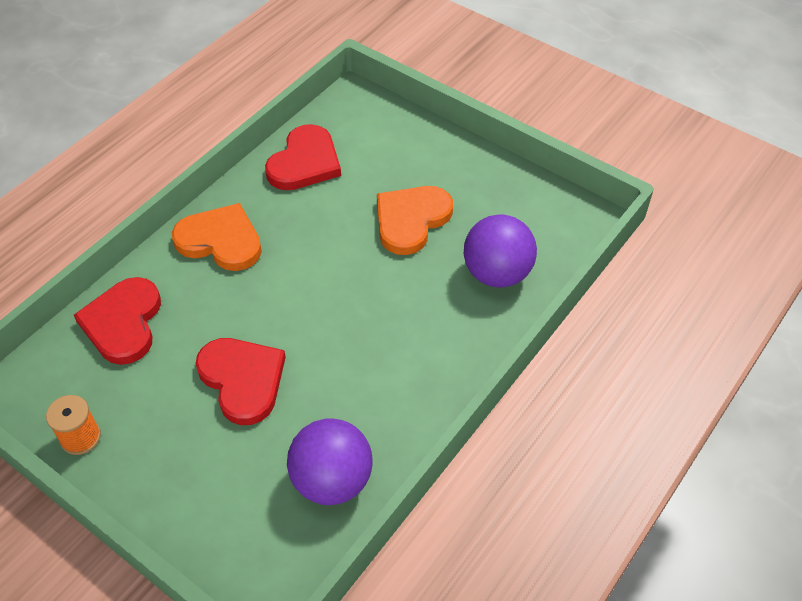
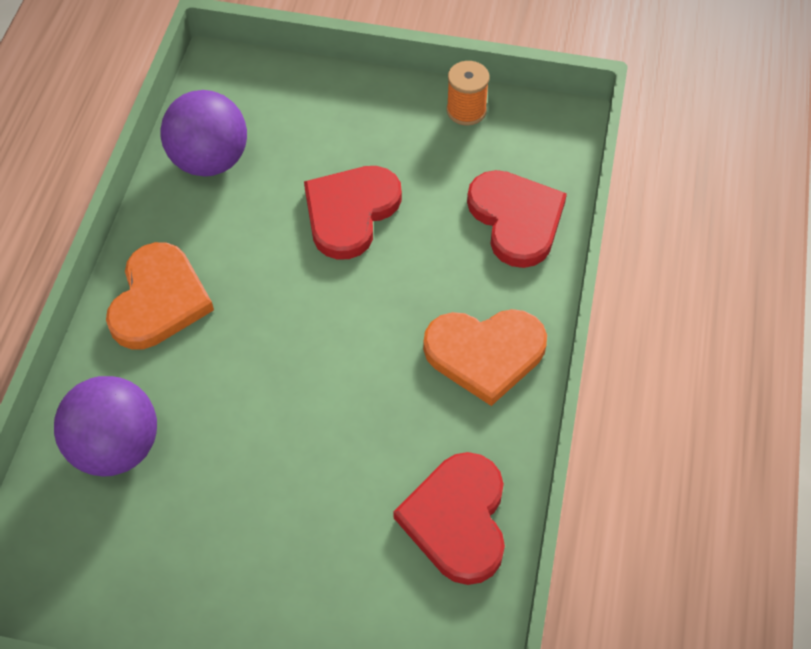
camera: 155 degrees right, 5 degrees up
red heart [196,338,286,425] -> red heart turned 90 degrees clockwise [304,166,402,260]
orange heart [377,186,453,255] -> orange heart moved to [106,242,214,349]

